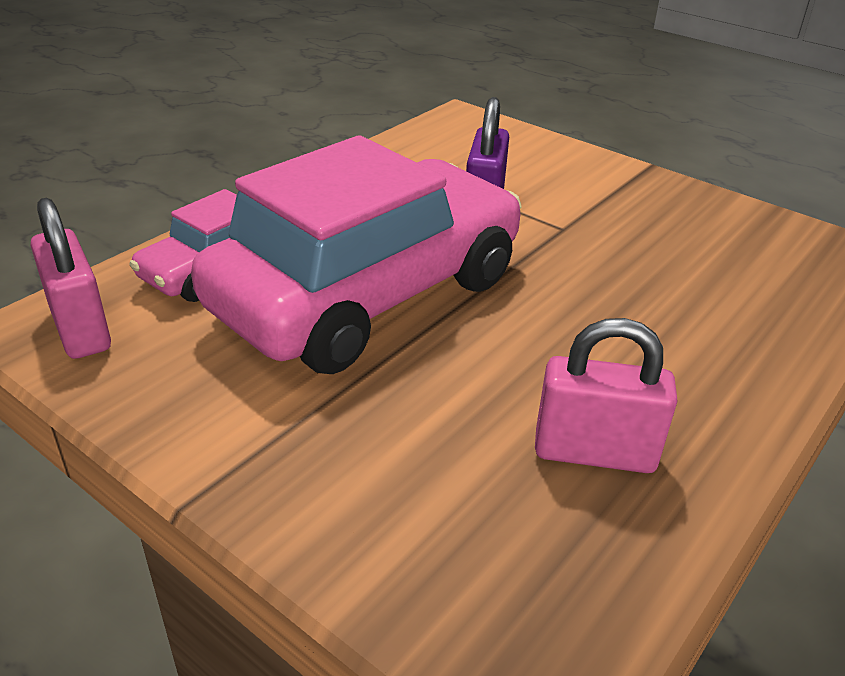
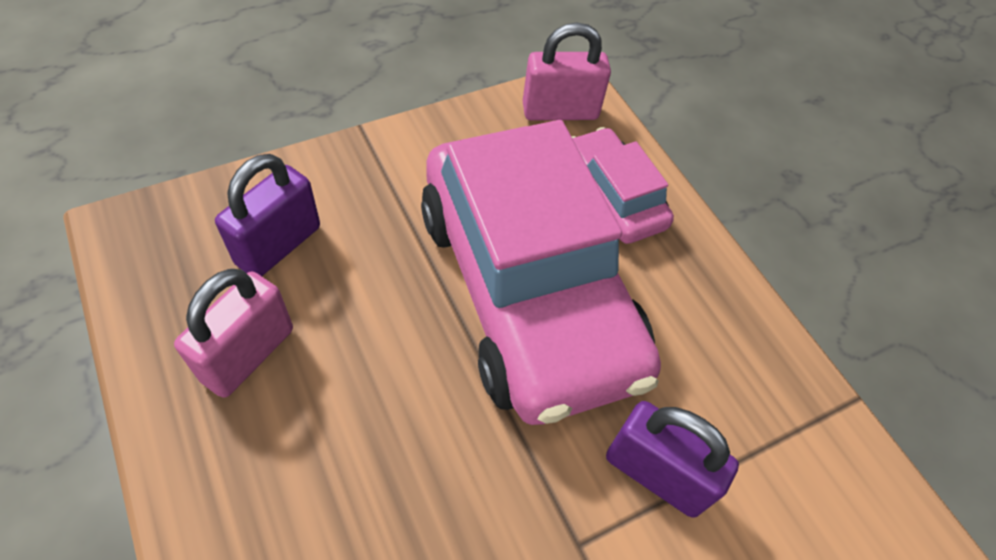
camera: 110 degrees right, 20 degrees up
none -> purple padlock [215,154,320,276]

